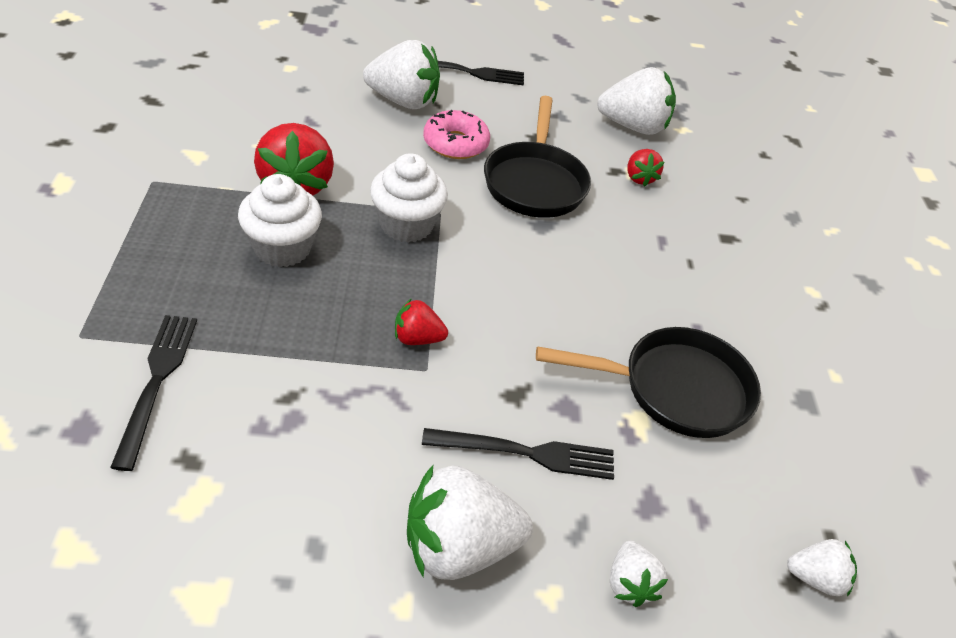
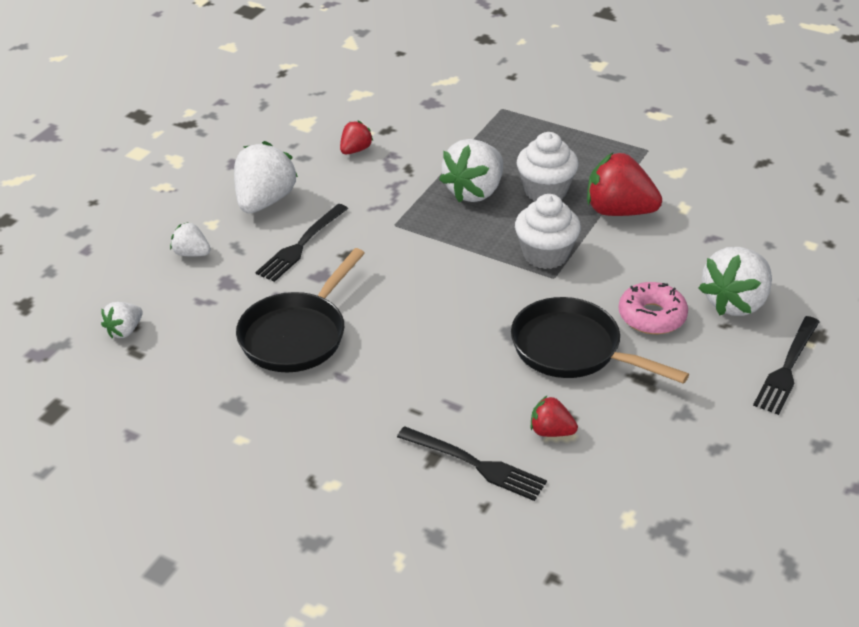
camera: 125 degrees right, 5 degrees down
black fork [110,315,197,471] -> black fork moved to [397,426,547,501]
red strawberry [395,298,448,345] -> red strawberry moved to [340,121,373,154]
white strawberry [597,67,676,135] -> white strawberry moved to [439,139,503,203]

